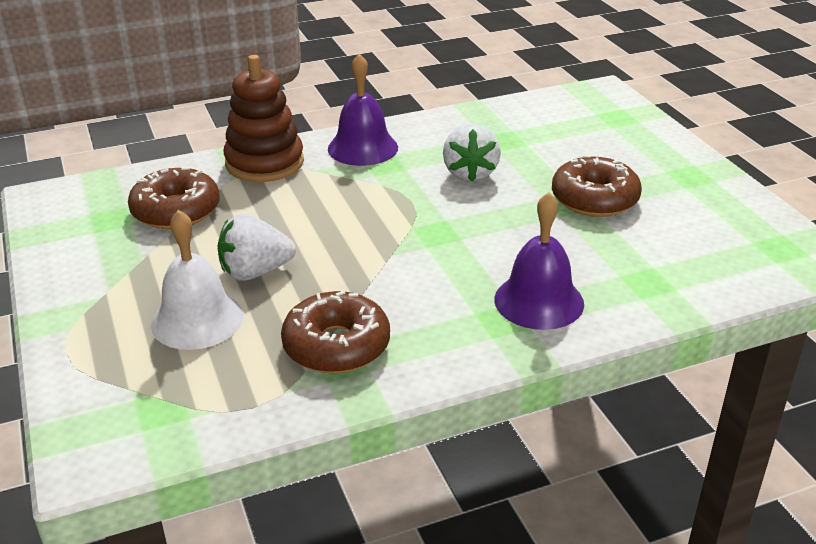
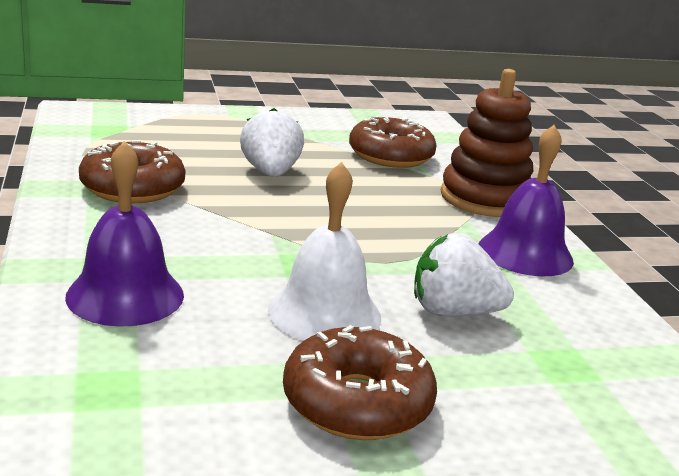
camera: 95 degrees right, 10 degrees down
white bell [151,210,243,350] -> white bell moved to [268,162,381,341]

